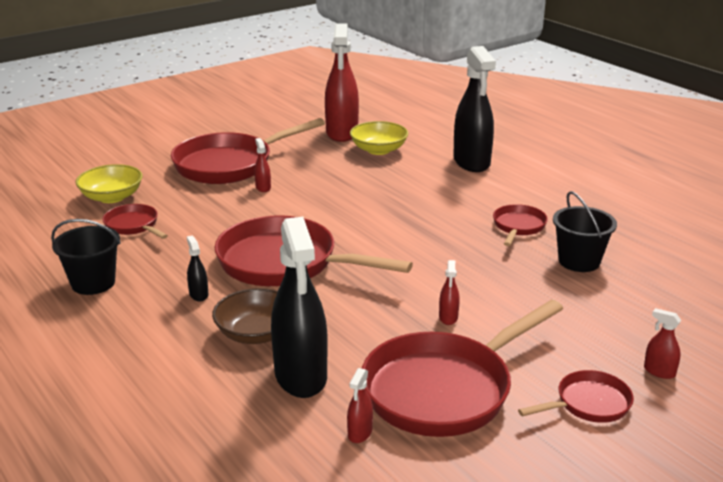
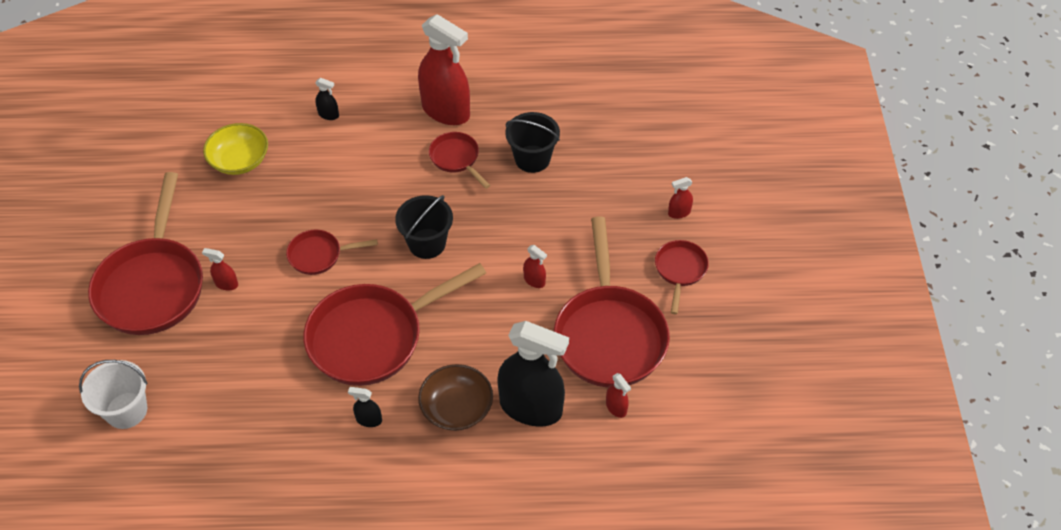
camera: 55 degrees left, 25 degrees up
black bucket [51,219,121,295] -> black bucket moved to [395,195,453,259]
yellow bowl [76,164,143,203] -> white bucket [79,360,148,429]
red pan [102,204,168,239] -> red pan moved to [286,230,378,275]
red spray bottle [325,24,359,142] -> red spray bottle moved to [418,14,470,125]
black spray bottle [453,46,496,172] -> black spray bottle [315,78,339,120], size x0.41

